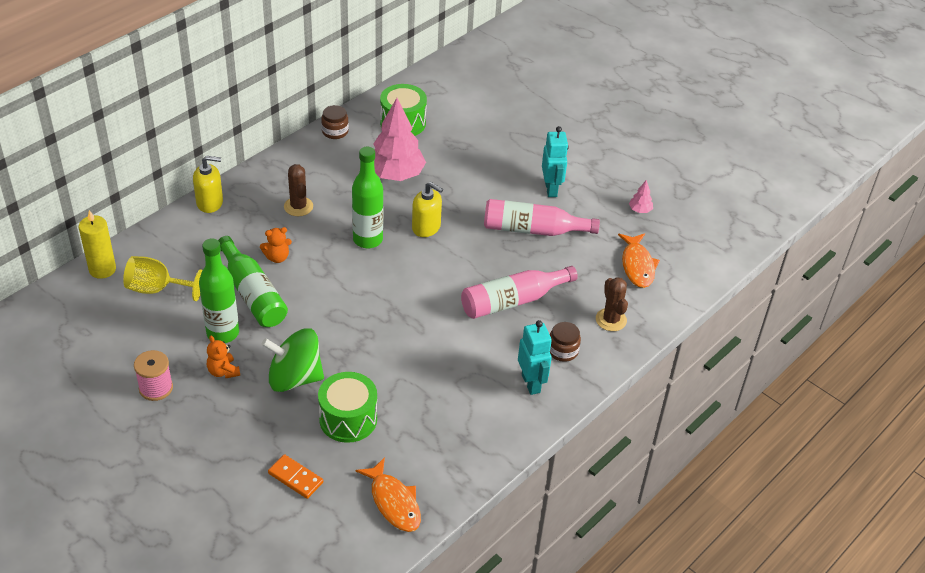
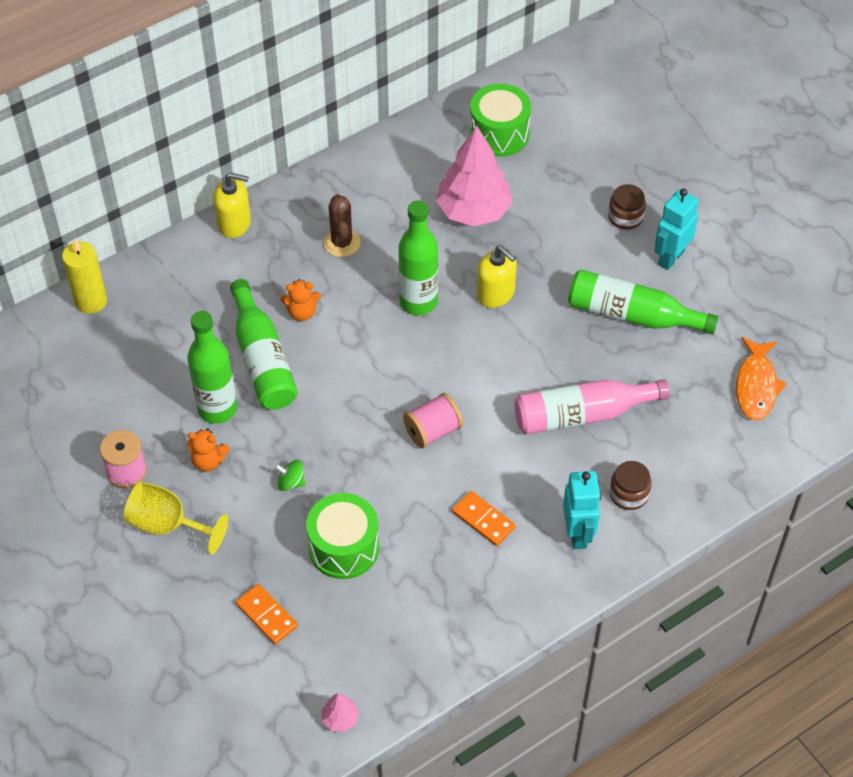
camera: 15 degrees right, 10 degrees up
yellow goblet [123,256,203,301] -> yellow goblet moved to [124,482,228,555]
orange teddy bear [207,336,240,378] -> orange teddy bear turned 60 degrees counterclockwise [187,428,230,472]
green spinning top [262,328,324,392] -> green spinning top [275,460,305,491], size x0.41
brown jar [321,105,349,139] -> brown jar moved to [608,184,646,230]
orange fish [356,457,421,532] -> none
pink bottle [484,199,600,236] -> green bottle [568,270,718,334]
turquoise robot [542,126,569,197] -> turquoise robot turned 150 degrees counterclockwise [654,188,699,270]
brown cactus [596,277,628,331] -> none
pink tree [629,180,653,213] -> pink tree moved to [322,693,359,732]
none -> pink spool [403,393,463,449]
none -> orange domino [452,491,516,546]

